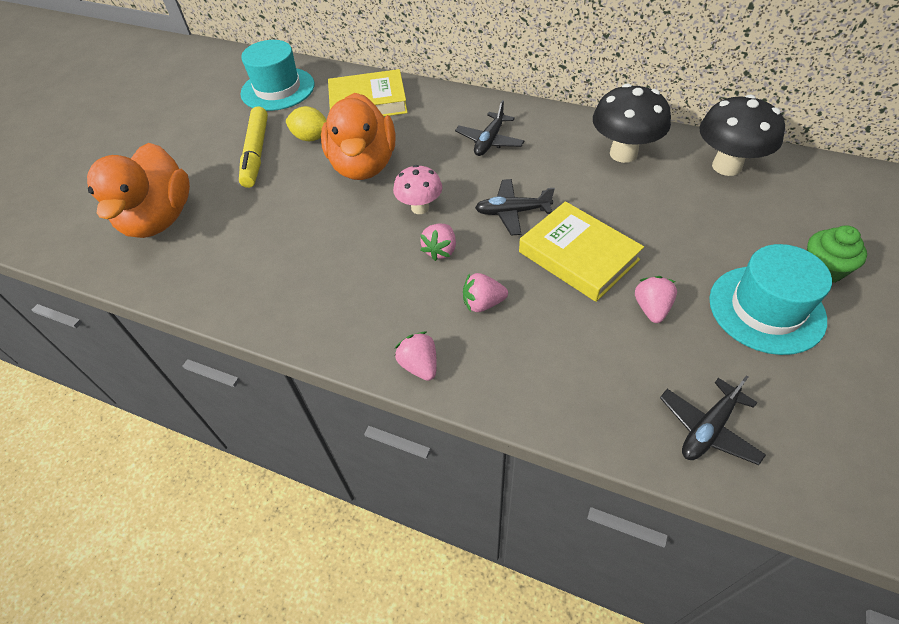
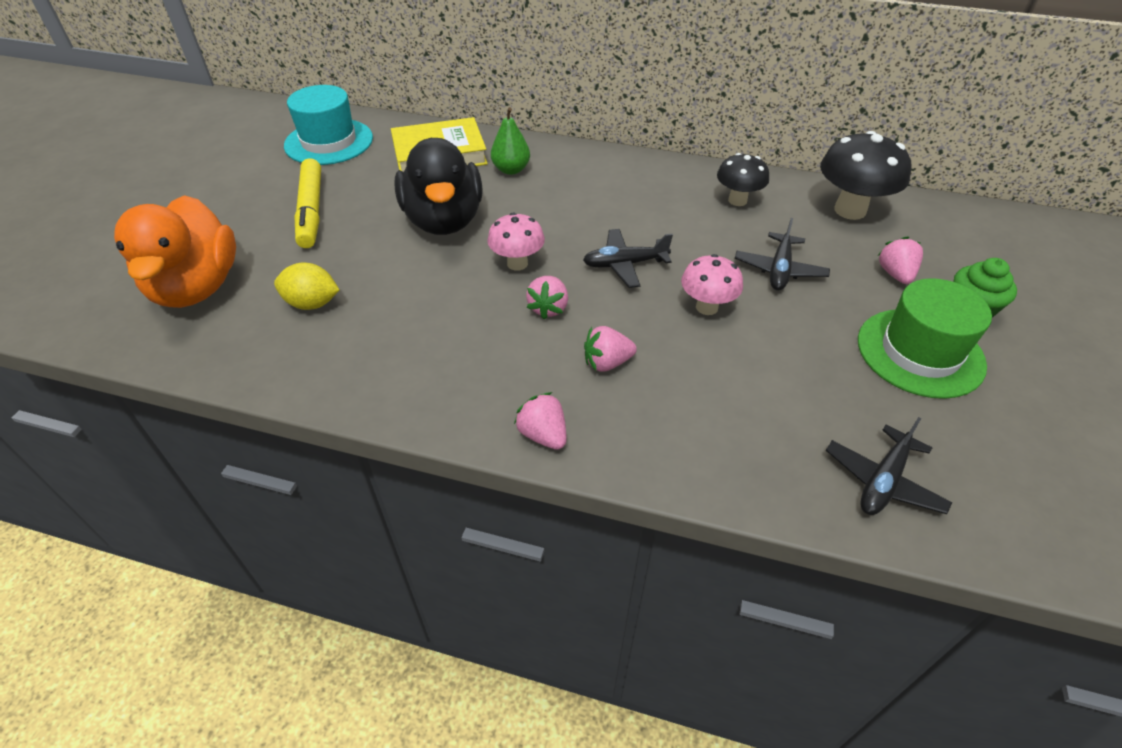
camera: 10 degrees left, 5 degrees down
yellow lemon [286,106,327,141] -> yellow lemon moved to [274,263,339,310]
orange duck [321,93,395,180] -> black duck [395,138,483,235]
black plane [455,100,525,156] -> black plane moved to [735,218,830,290]
yellow book [519,201,644,302] -> pink mushroom [681,254,743,315]
black mushroom [593,84,671,163] -> black mushroom [717,153,769,206], size x0.62
pink strawberry [635,276,677,323] -> pink strawberry moved to [877,237,923,284]
turquoise hat [709,244,832,355] -> green hat [858,278,992,399]
none -> green pear [491,107,530,175]

